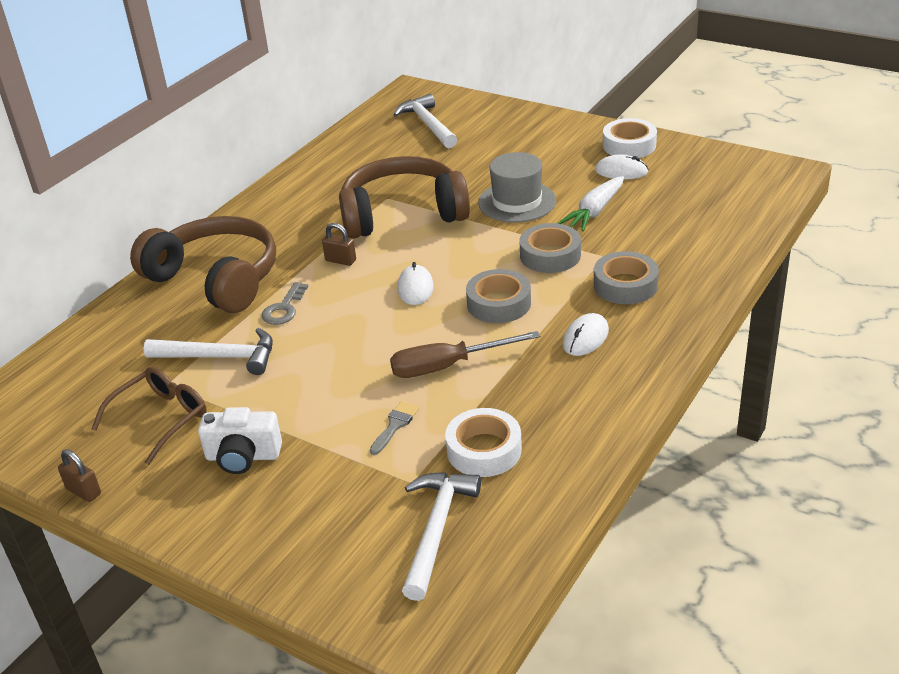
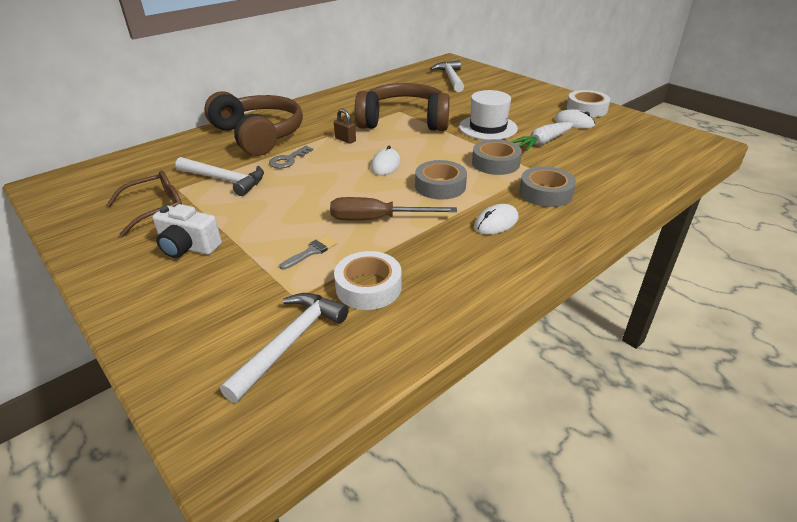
camera: 15 degrees right, 0 degrees up
brown padlock [58,449,101,502] -> none
grey hat [478,152,556,223] -> white hat [459,90,518,140]

